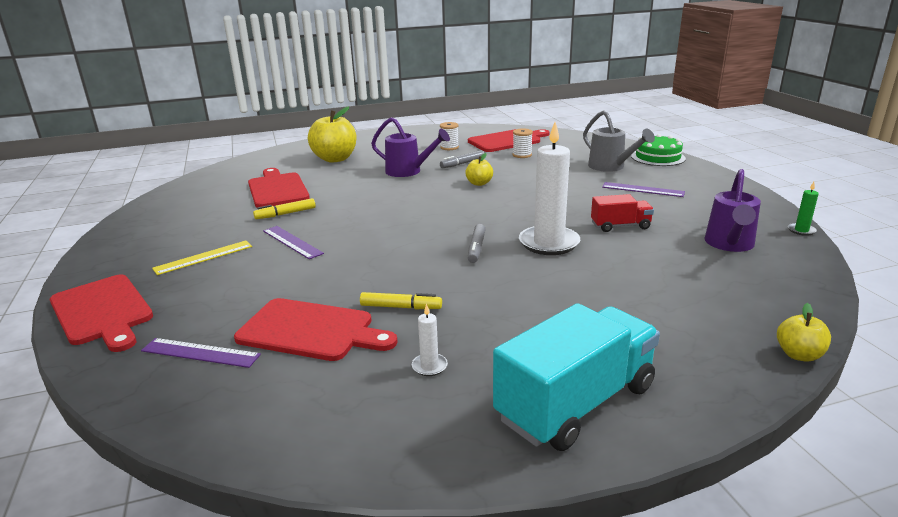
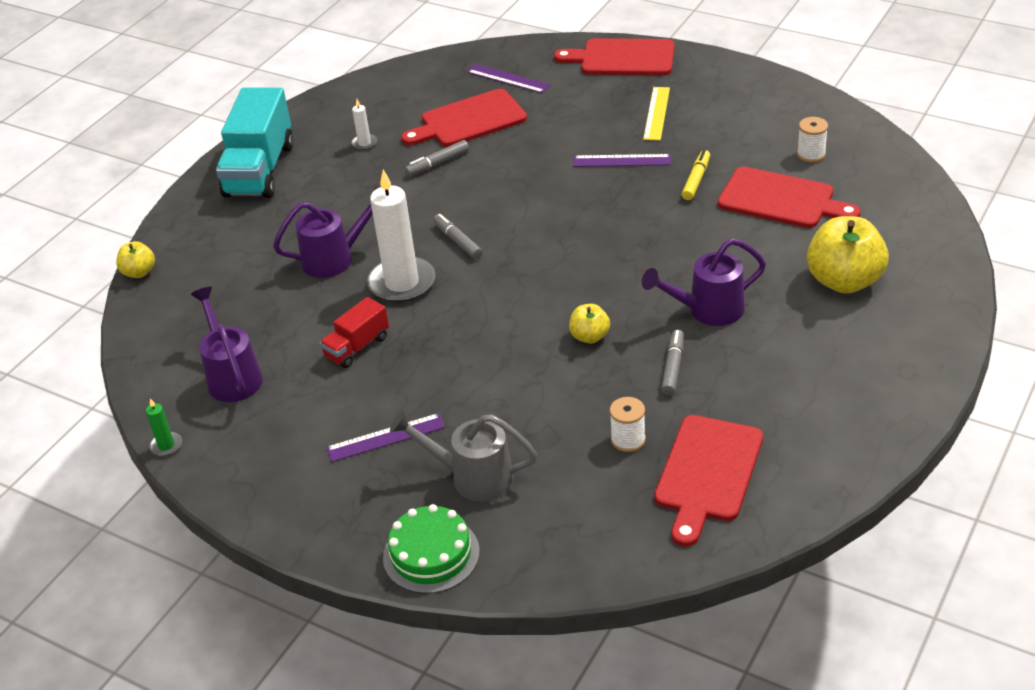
camera: 140 degrees right, 15 degrees up
purple ruler [141,338,261,368] -> purple ruler turned 60 degrees clockwise [467,64,551,93]
yellow marker [360,292,442,309] -> grey marker [405,140,469,176]
white spool [440,122,459,150] -> white spool moved to [797,117,828,163]
none -> purple watering can [273,187,378,278]

